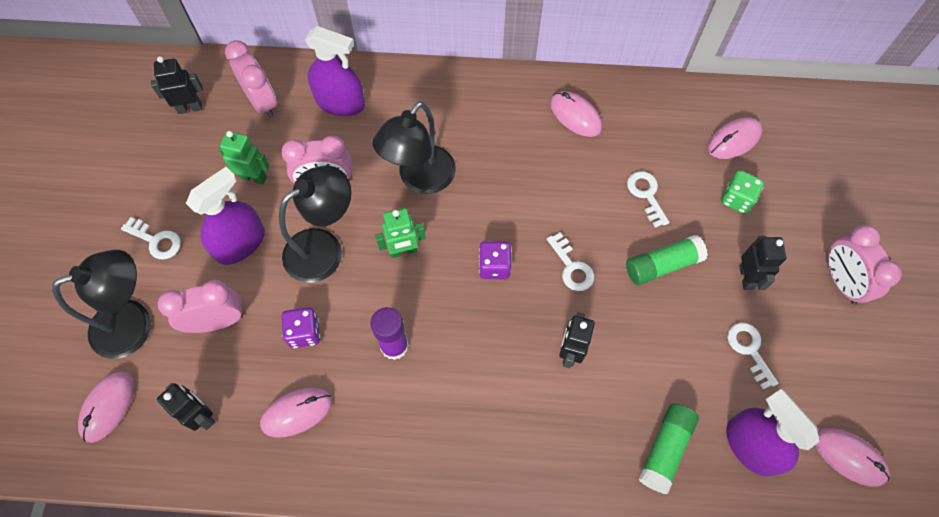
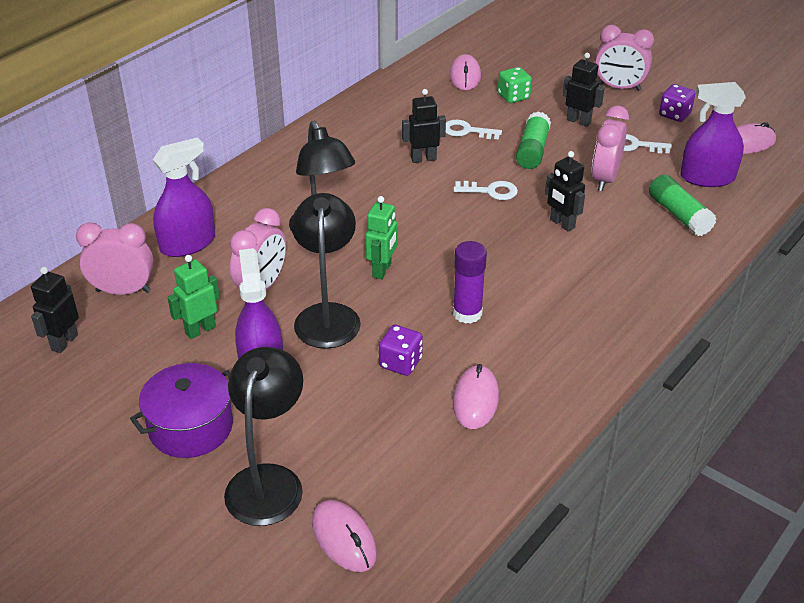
camera: 55 degrees left, 25 degrees down
white key [121,217,181,259] -> purple pot [130,363,233,458]
black robot [157,383,215,431] -> black robot moved to [402,89,446,163]
pink clock [158,280,243,333] -> pink clock moved to [592,106,629,191]
purple dice [479,241,511,279] -> purple dice moved to [659,84,695,122]
pink mouse [550,91,602,137] -> none

